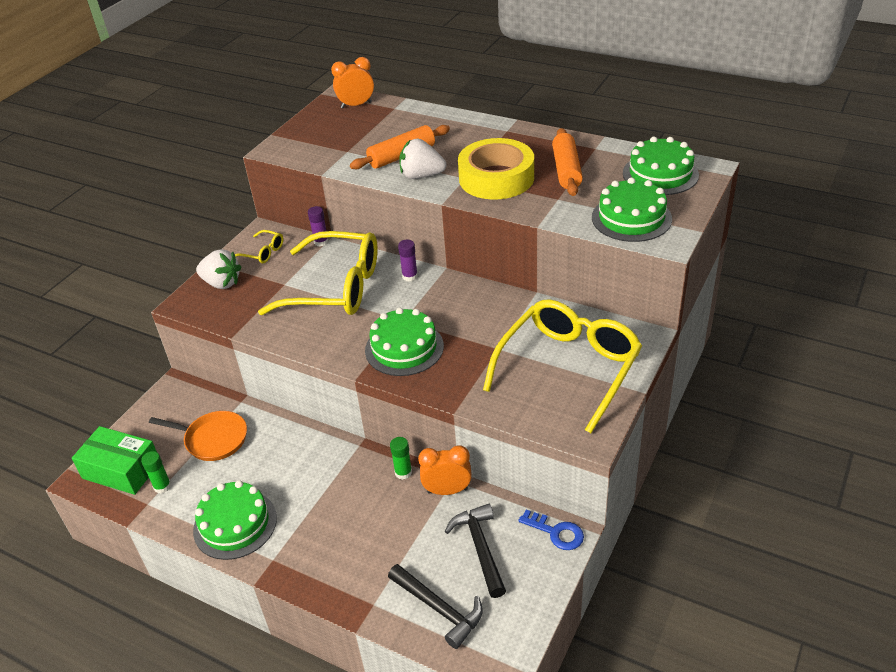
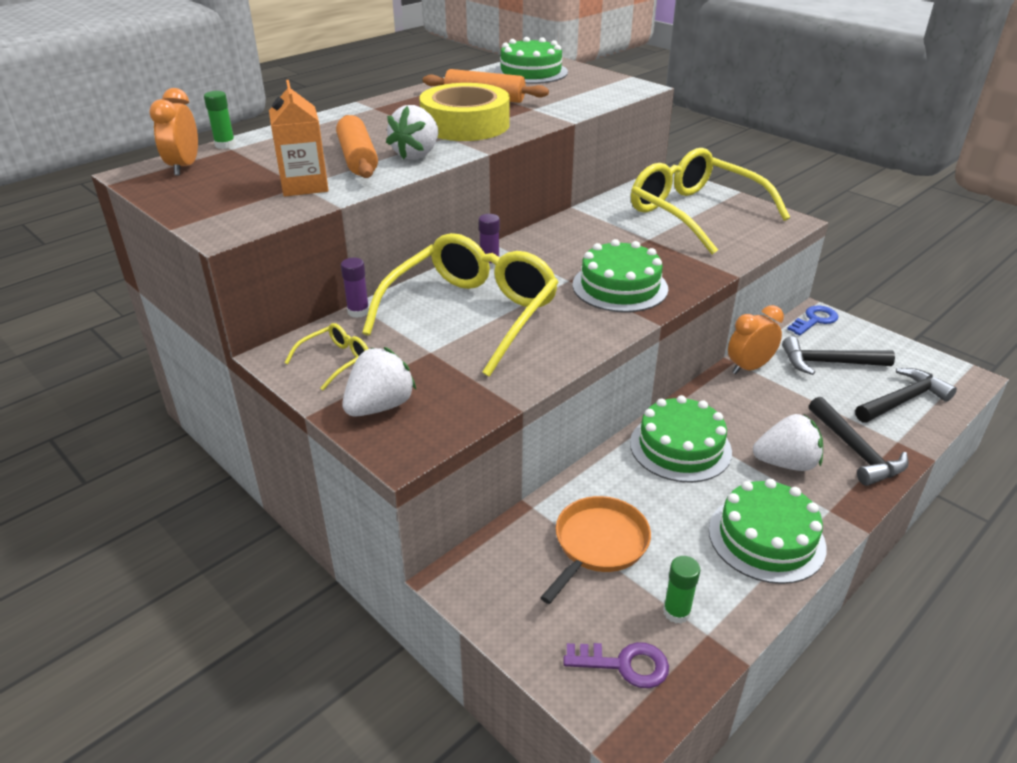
camera: 75 degrees left, 5 degrees down
green box [72,426,157,495] -> purple key [563,642,669,688]
green glue stick [390,437,412,480] -> green glue stick moved to [204,91,236,149]
orange clock [418,445,472,495] -> orange clock turned 45 degrees clockwise [728,305,784,374]
green cake [592,177,672,242] -> green cake moved to [630,395,732,483]
none -> orange carton [269,80,329,196]
none -> white strawberry [753,414,823,471]
none -> black hammer [809,397,909,486]

